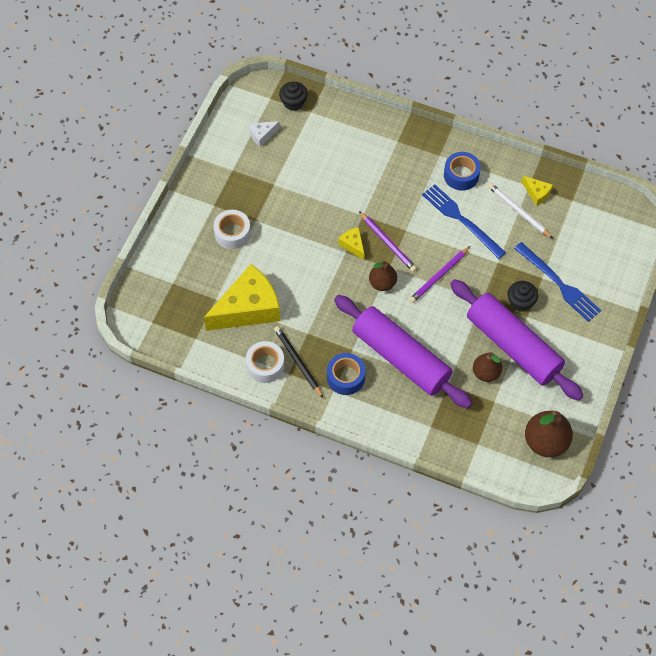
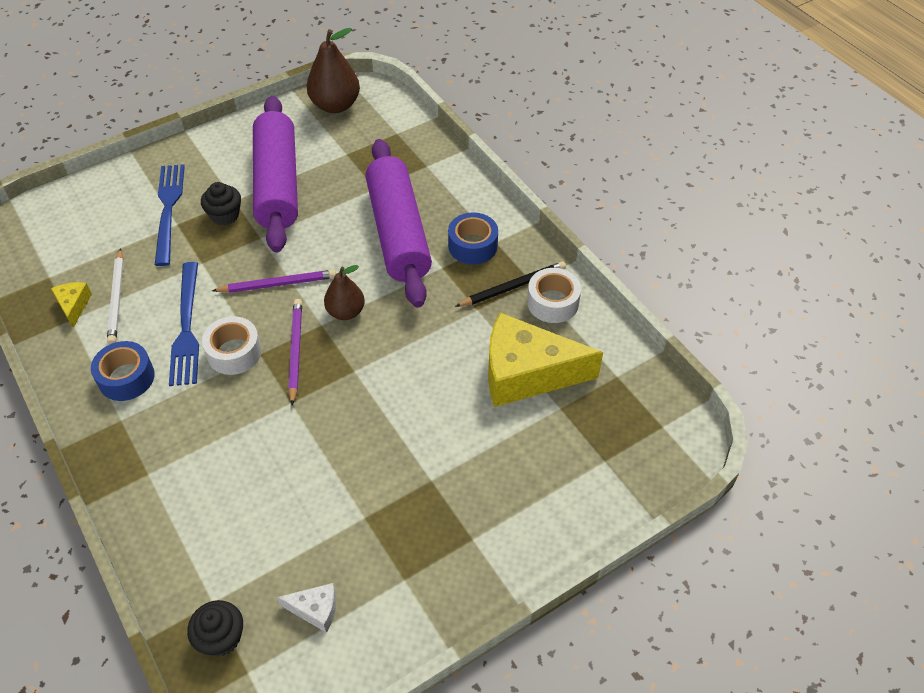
camera: 145 degrees left, 10 degrees down
white tape [213,210,251,249] -> white tape moved to [202,316,262,375]
black pencil [274,326,323,398] -> black pencil turned 120 degrees counterclockwise [455,261,566,307]
yellow cheese [338,227,365,260] -> none
brown pear [473,352,502,382] -> none

